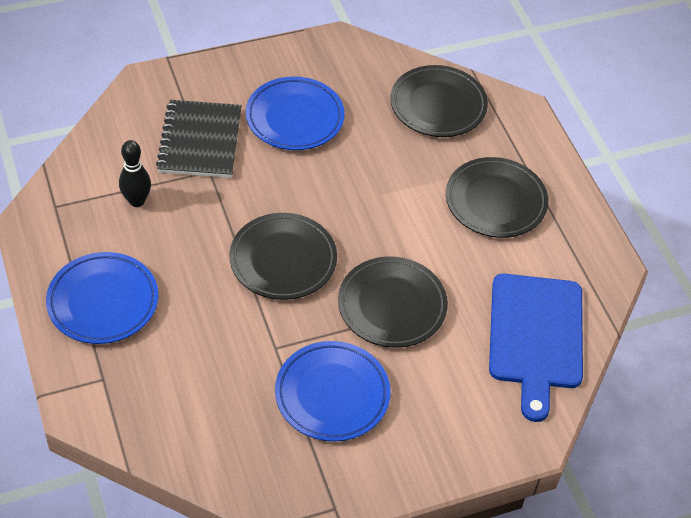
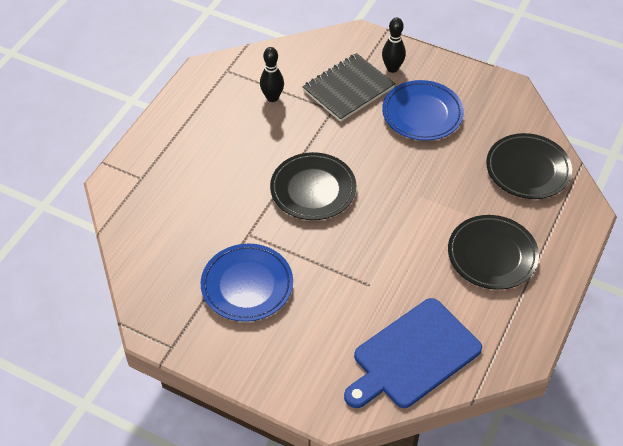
camera: 50 degrees right, 0 degrees up
blue plate [46,252,159,344] -> none
black plate [338,257,448,348] -> none
none -> black bowling pin [382,18,406,73]

